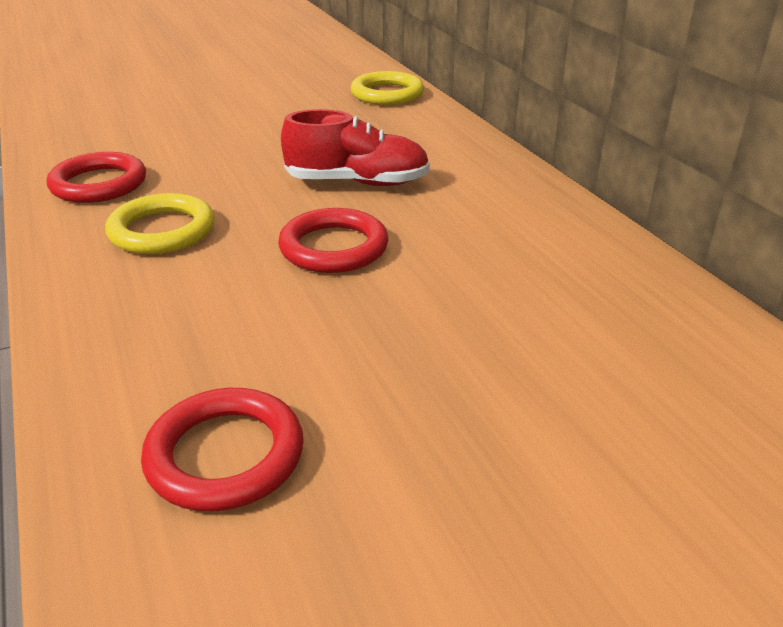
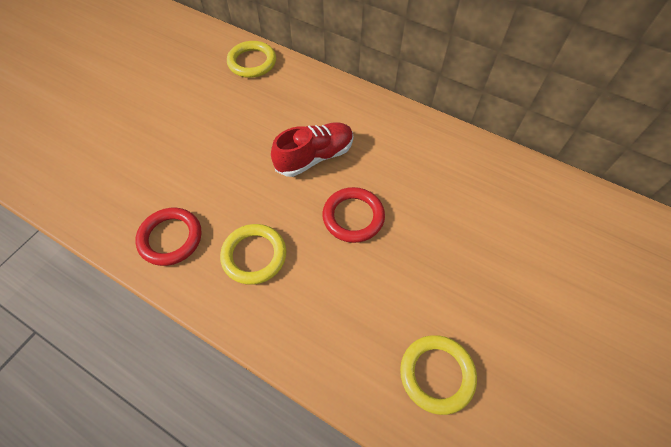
camera: 35 degrees left, 25 degrees up
red ring [141,388,304,511] -> yellow ring [400,335,477,415]

